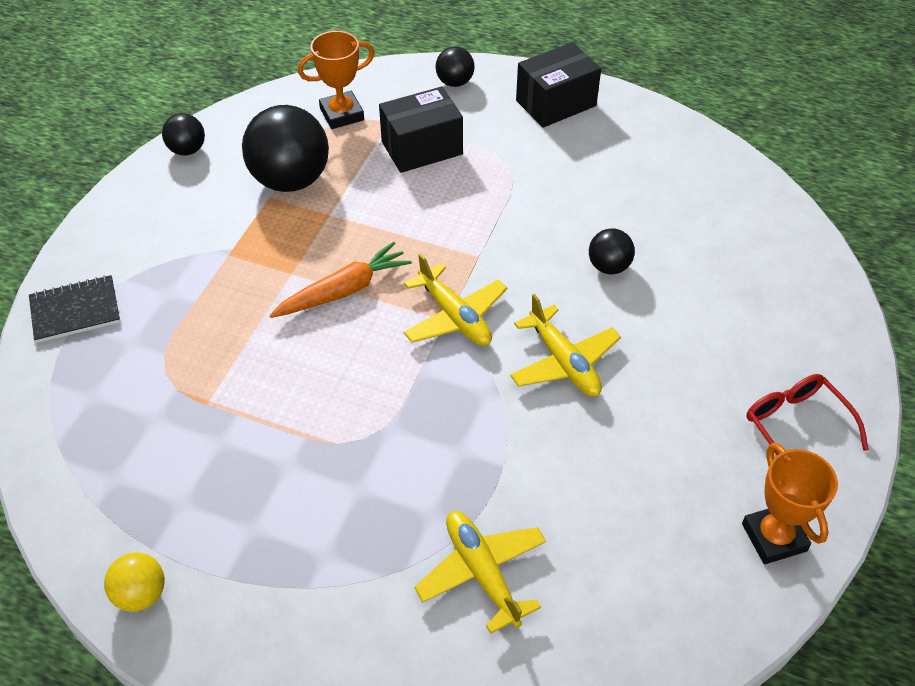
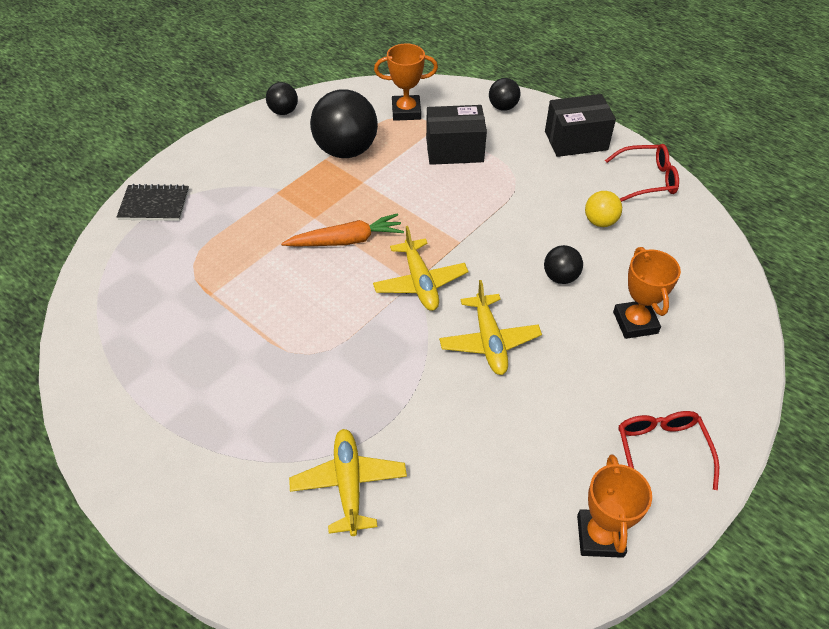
camera: 20 degrees right, 0 degrees up
yellow ball [104,552,165,612] -> yellow ball moved to [585,191,622,227]
none -> red glasses [605,144,679,202]
none -> orange trophy [613,247,681,339]

